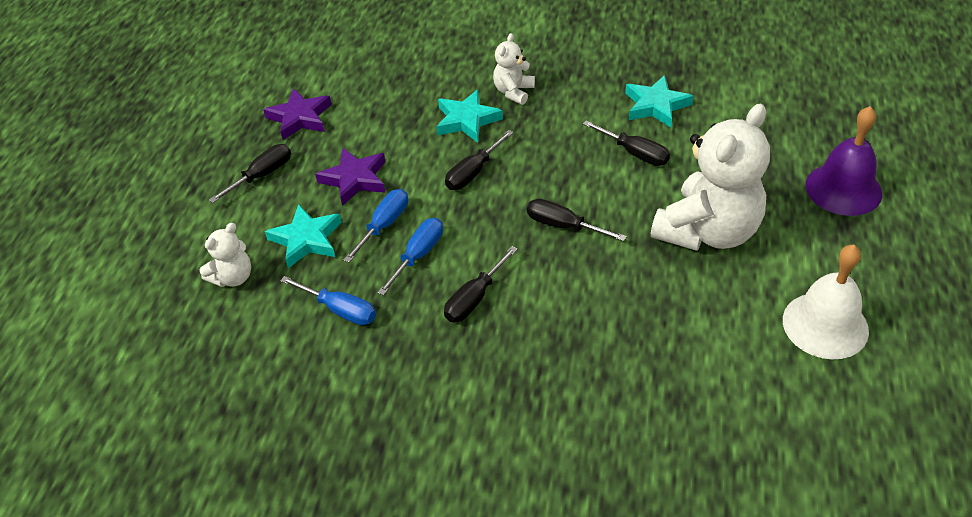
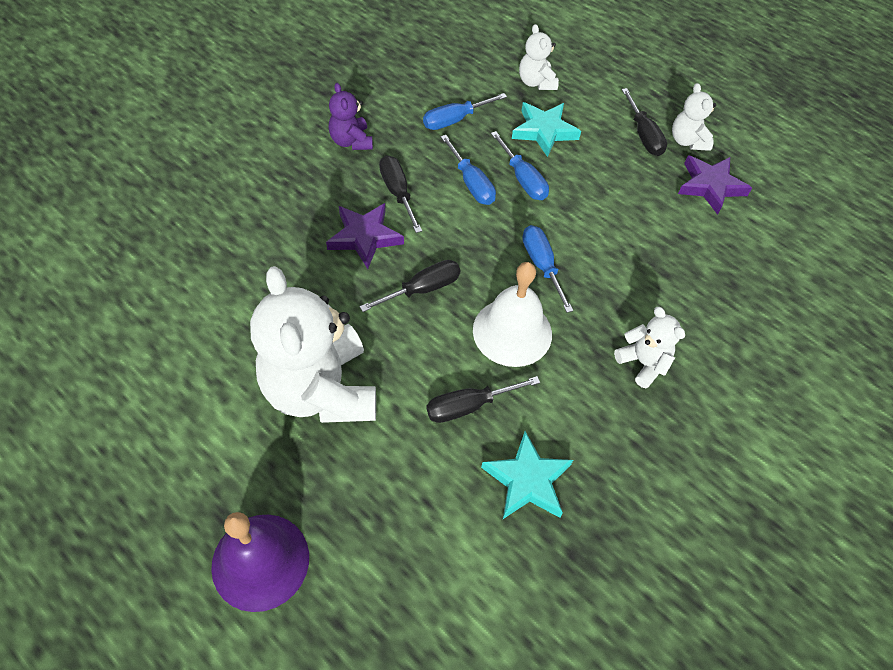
camera: 115 degrees right, 10 degrees up
purple star [315,148,385,206] -> purple star moved to [326,203,404,269]
turquoise star [436,90,503,143] -> none
black screwdriver [445,130,514,190] -> blue screwdriver [522,225,573,313]
white bell [783,244,869,359] -> white bell moved to [473,262,552,367]
none -> purple teddy bear [329,83,373,150]
none -> white teddy bear [672,83,716,151]

